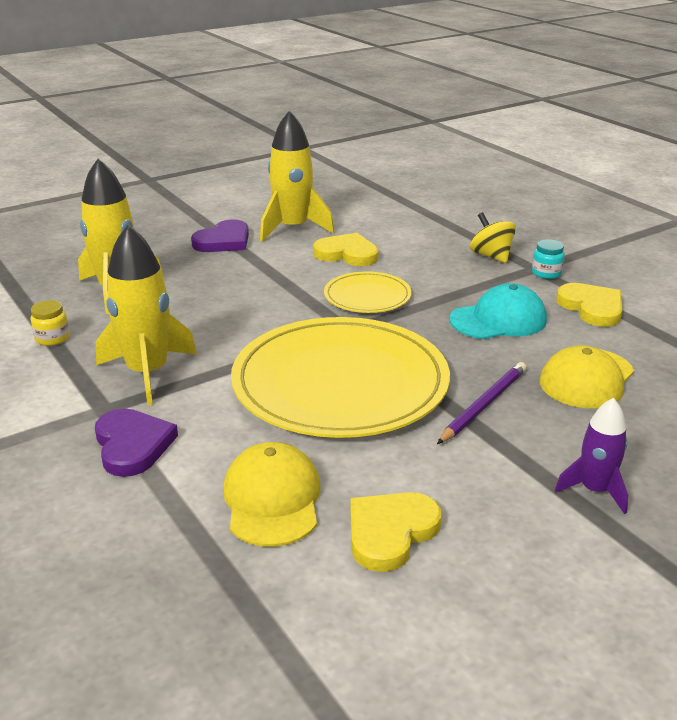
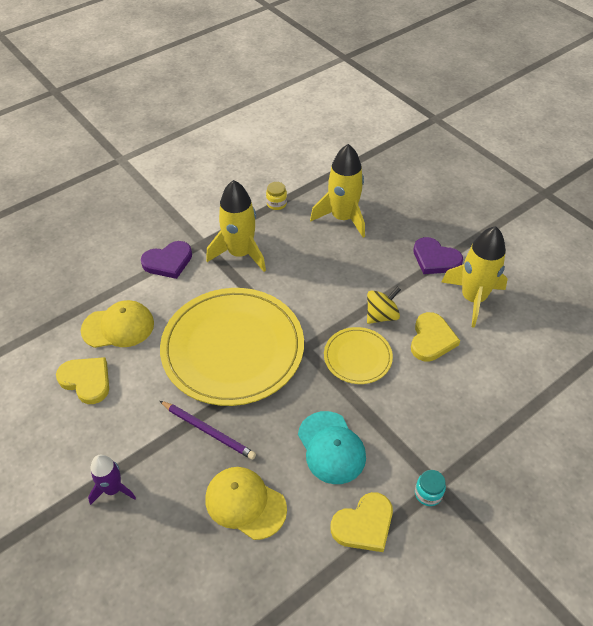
camera: 85 degrees right, 20 degrees up
yellow spinning top [470,212,516,263] -> yellow spinning top moved to [367,287,401,324]

